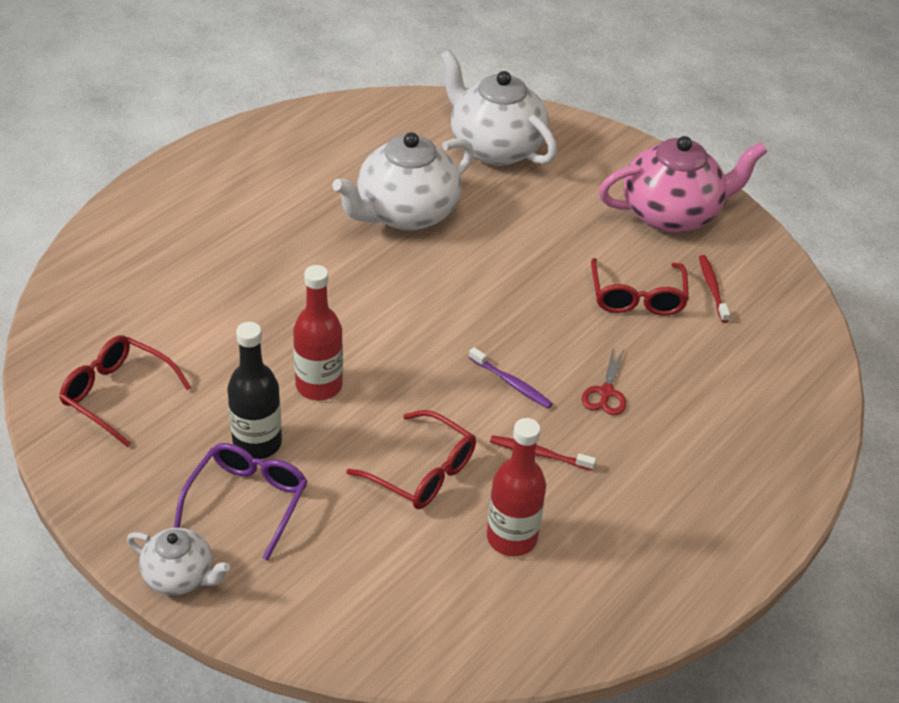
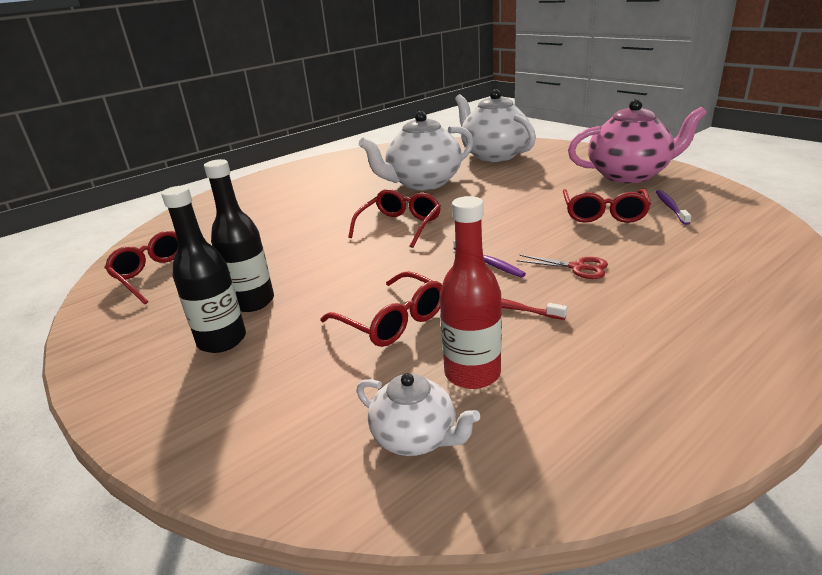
camera: 15 degrees right, 15 degrees down
white teapot [127,528,230,595] -> white teapot moved to [356,373,480,456]
purple glasses [174,443,307,561] -> black bottle [161,186,246,353]
red bottle [293,265,343,400] -> none
red scissors [582,349,626,415] -> red scissors turned 90 degrees counterclockwise [517,255,608,279]
red toothbrush [699,255,730,323] -> purple toothbrush [656,190,691,225]
none -> red glasses [348,189,441,248]

